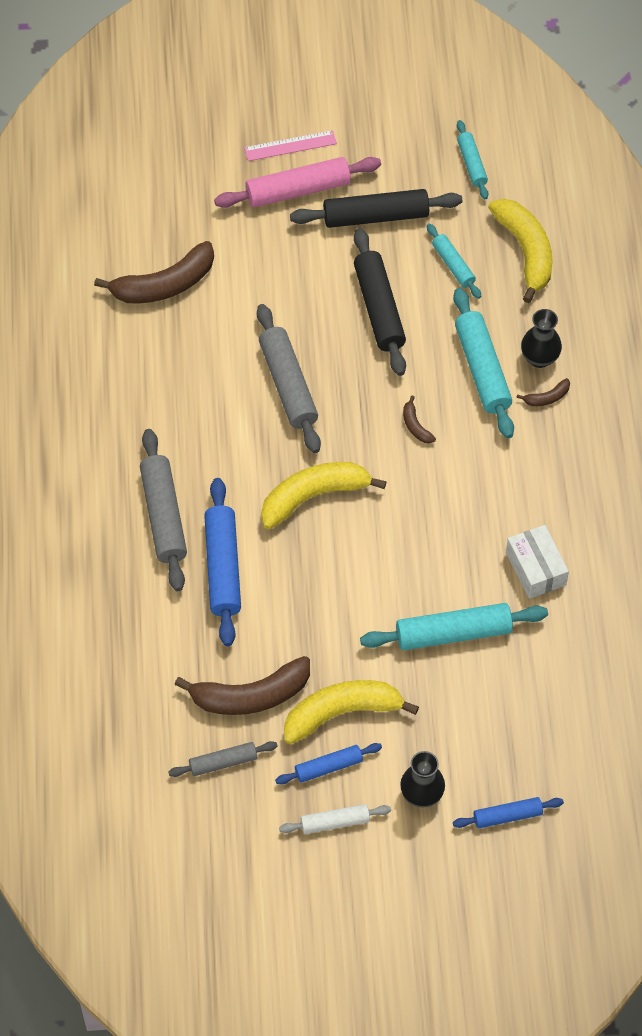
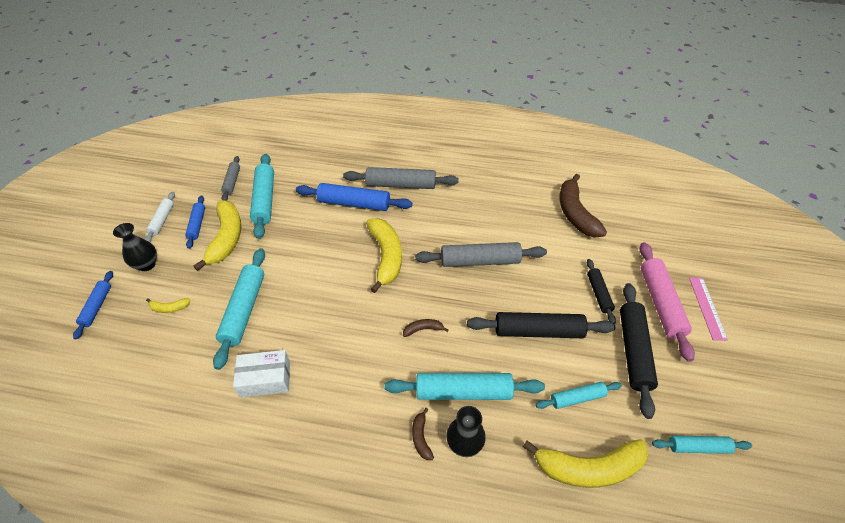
camera: 105 degrees right, 10 degrees down
brown banana [174,656,310,715] -> turquoise rolling pin [250,154,274,239]
none -> yellow banana [146,298,191,313]
none -> black rolling pin [587,259,616,324]

